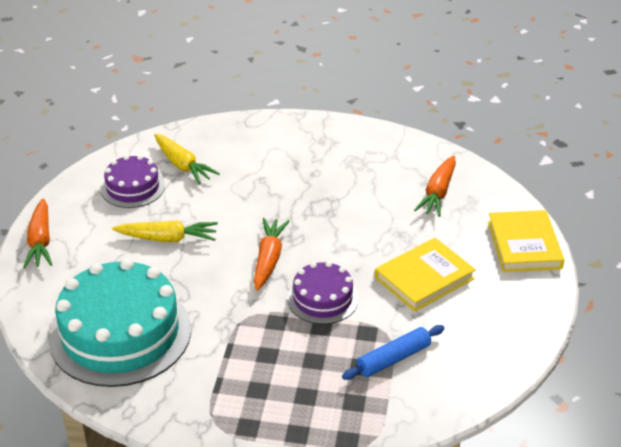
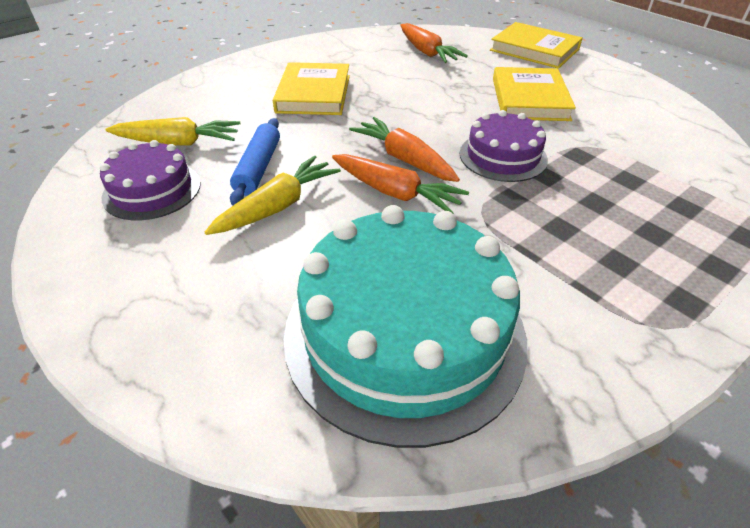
camera: 50 degrees left, 5 degrees up
orange carrot [23,198,52,268] -> orange carrot moved to [332,154,469,214]
blue rolling pin [342,325,444,380] -> blue rolling pin moved to [230,118,280,205]
none -> yellow book [273,62,350,115]

